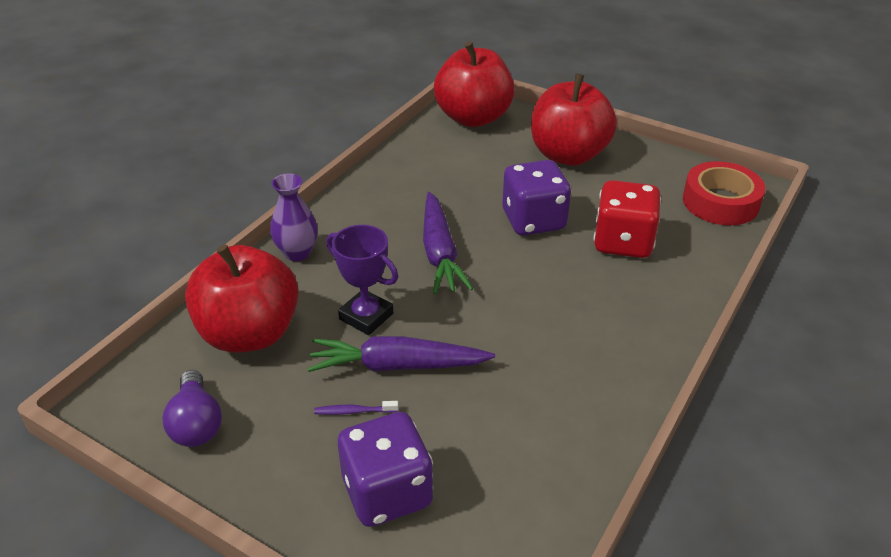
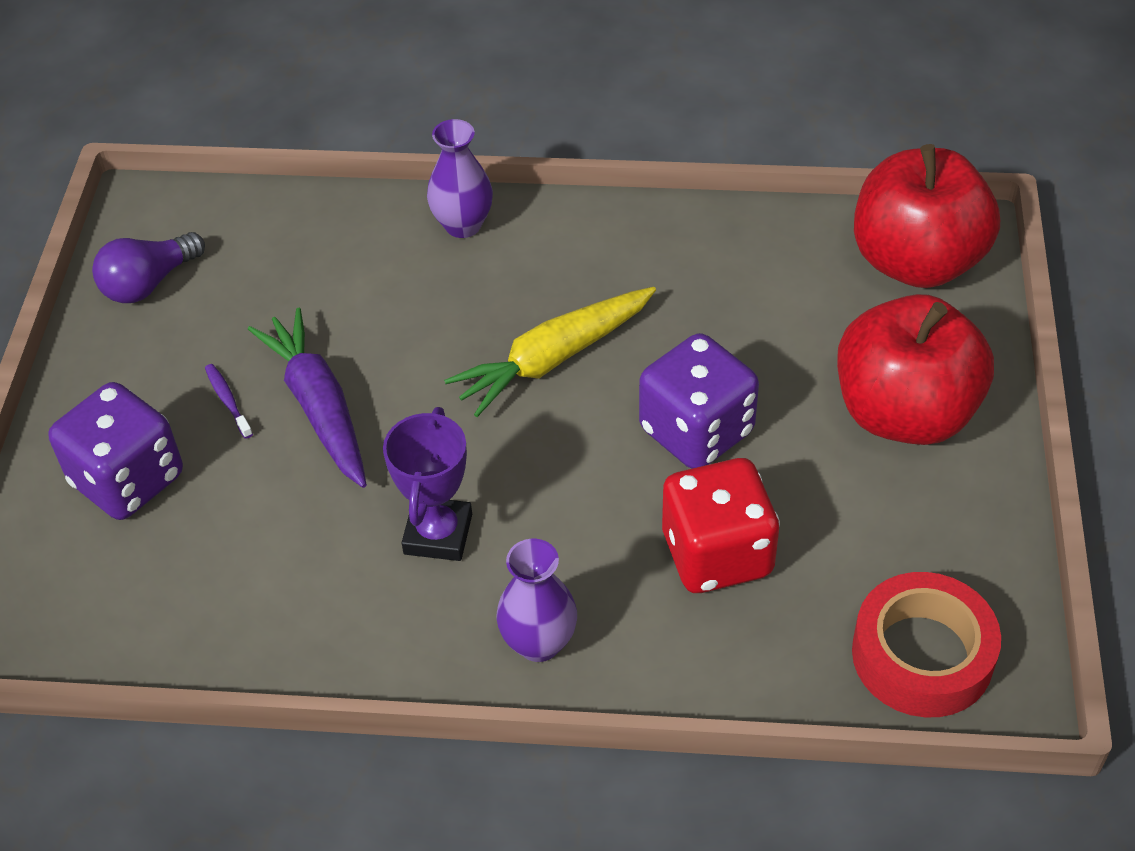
camera: 65 degrees right, 10 degrees up
red apple [185,244,299,353] -> none
purple trophy [326,225,398,335] -> purple trophy moved to [383,407,472,561]
purple carrot [423,192,473,295] -> yellow carrot [444,287,656,417]
none -> purple vase [496,539,577,662]

